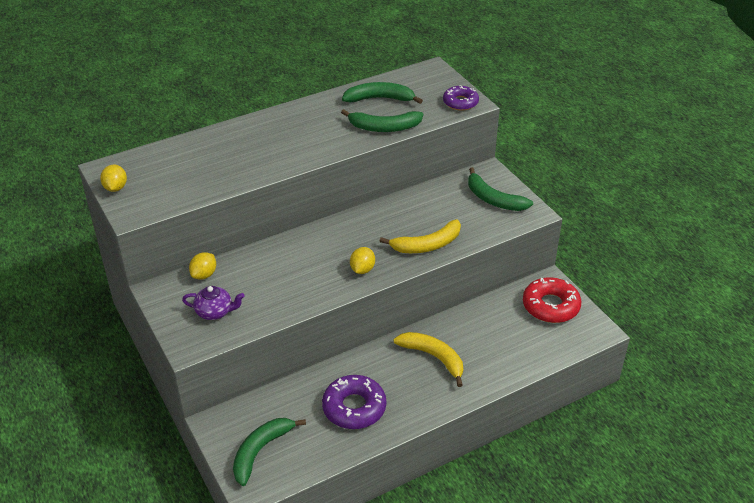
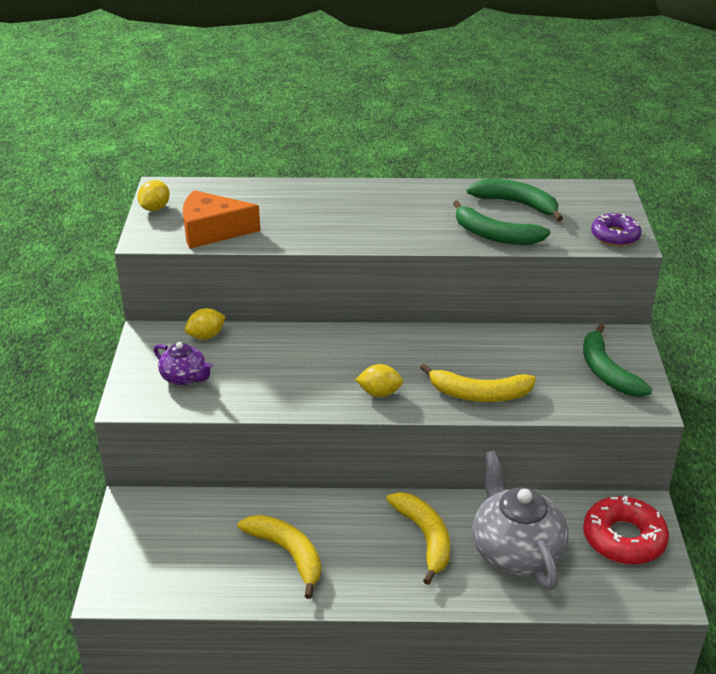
camera: 30 degrees right, 5 degrees down
green banana [233,418,306,486] -> none
purple donut [322,375,386,429] -> yellow banana [238,515,321,599]
yellow lemon [350,247,375,274] -> yellow lemon turned 45 degrees clockwise [355,364,403,397]
none -> orange cheese [183,190,260,248]
none -> grey teapot [472,451,569,590]

